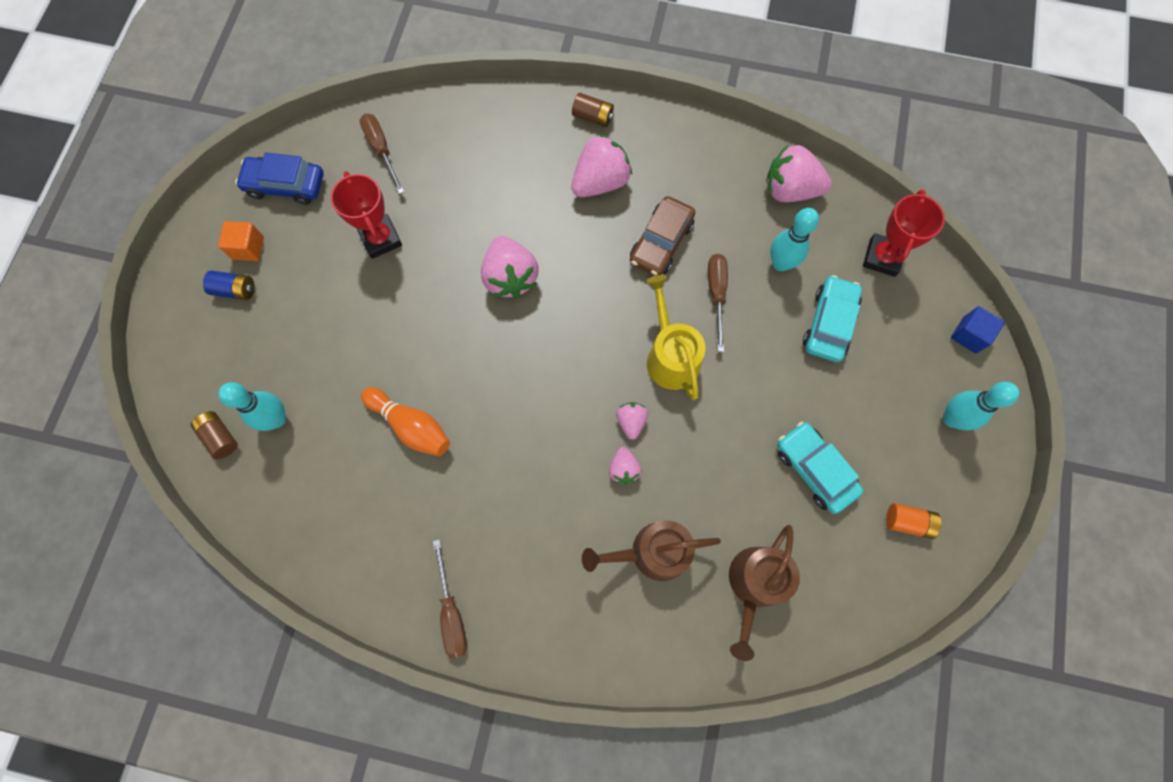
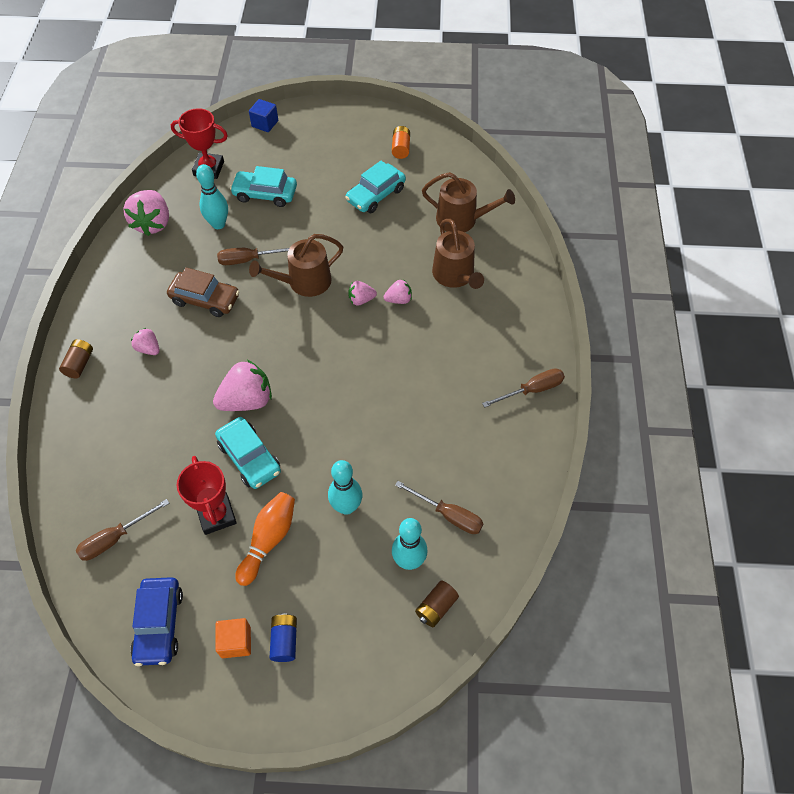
camera: 100 degrees left, 15 degrees down
red trophy [331,171,402,259] -> red trophy turned 75 degrees counterclockwise [177,456,237,535]
orange bowling pin [361,387,450,456] -> orange bowling pin moved to [235,492,295,586]
pink strawberry [571,134,632,197] -> pink strawberry [131,328,159,355], size x0.53
yellow watering can [646,275,705,400] -> brown watering can [249,234,343,297]
turquoise bowling pin [943,382,1019,430] -> turquoise bowling pin moved to [328,460,362,515]
none -> turquoise car [215,417,281,489]
none -> brown screwdriver [395,481,484,534]

